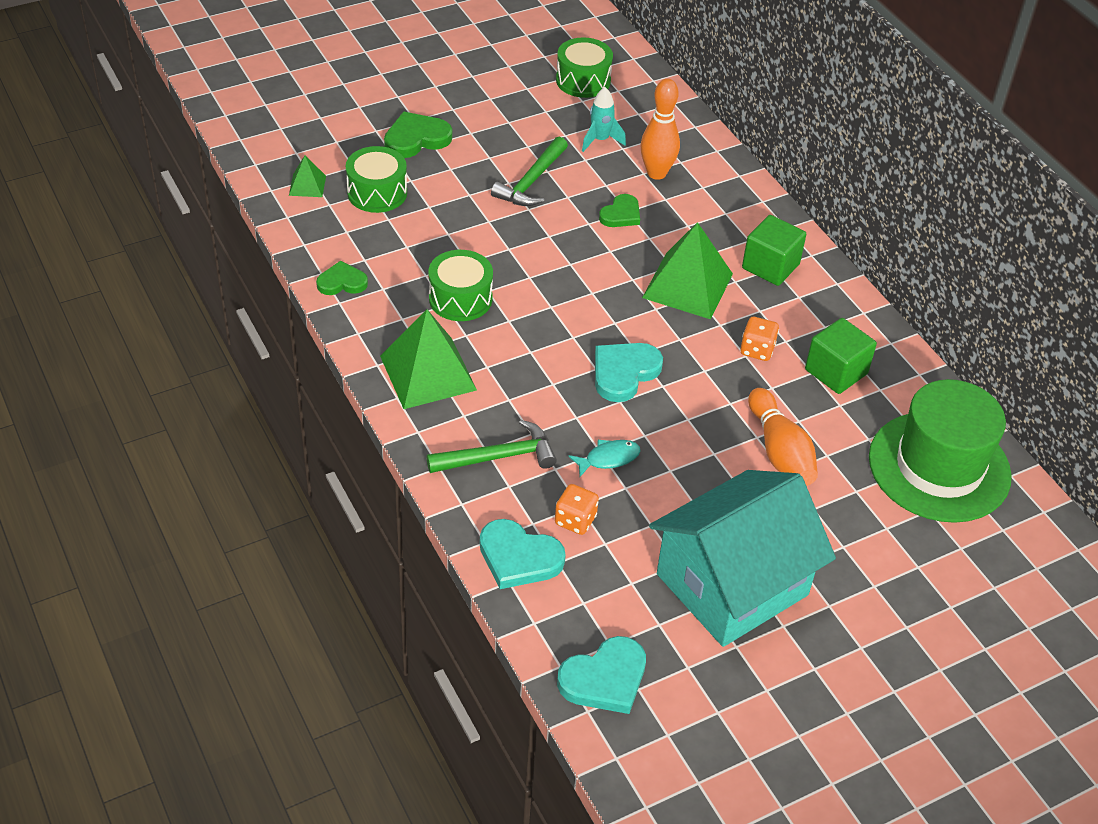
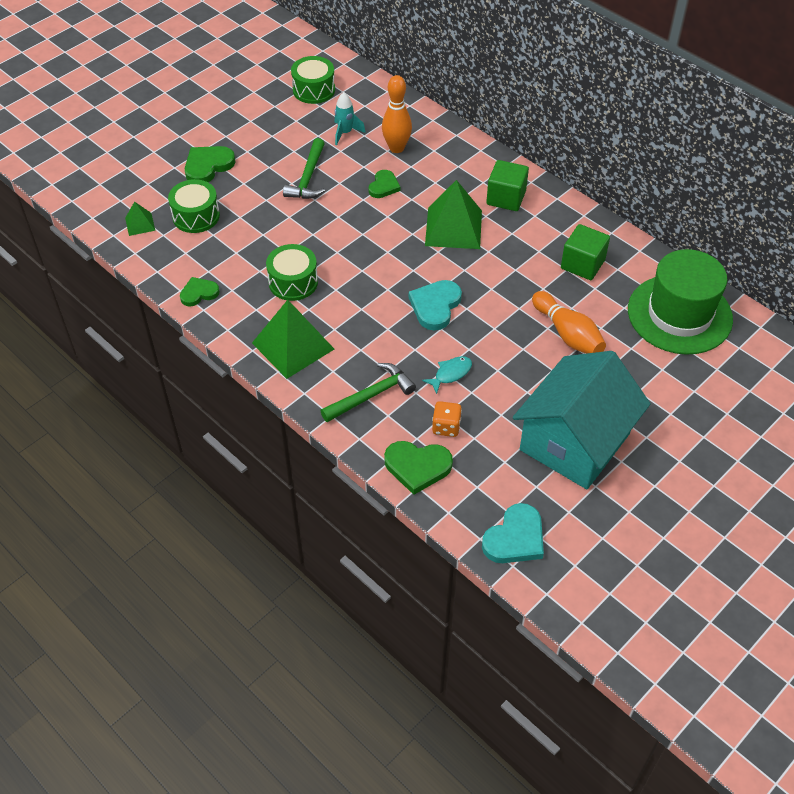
camera: 15 degrees left, 5 degrees up
turquoise heart [480,519,566,589] -> green heart [384,441,453,495]
orange dice [740,317,779,361] -> none

